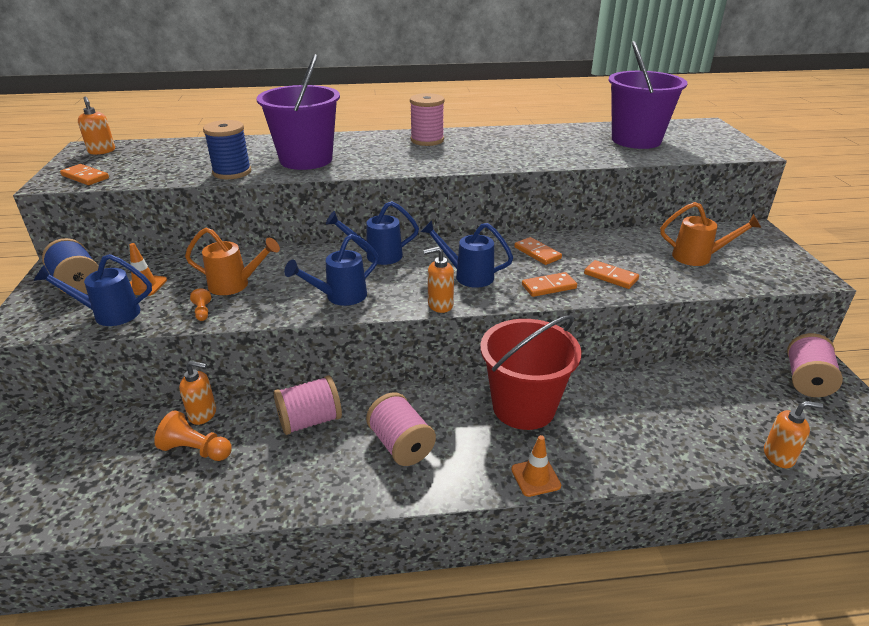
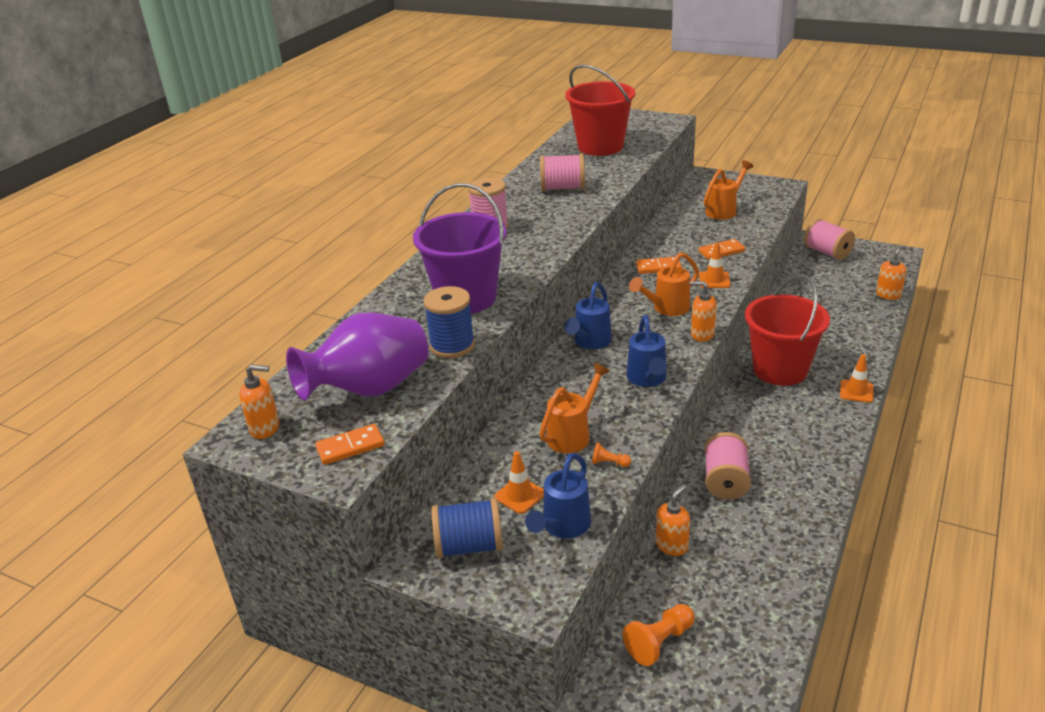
camera: 55 degrees left, 0 degrees up
orange pawn [154,410,232,461] -> orange pawn moved to [623,604,695,666]
pink spool [366,392,436,466] -> pink spool moved to [540,154,585,191]
blue watering can [421,220,513,288] -> orange watering can [629,252,699,316]
orange soap dispenser [423,246,454,313] -> orange soap dispenser turned 90 degrees clockwise [690,281,717,342]
orange domino [522,272,577,297] -> orange traffic cone [699,243,731,288]
purple bucket [609,41,688,149] -> red bucket [565,64,635,156]
none -> purple vase [286,312,428,400]

